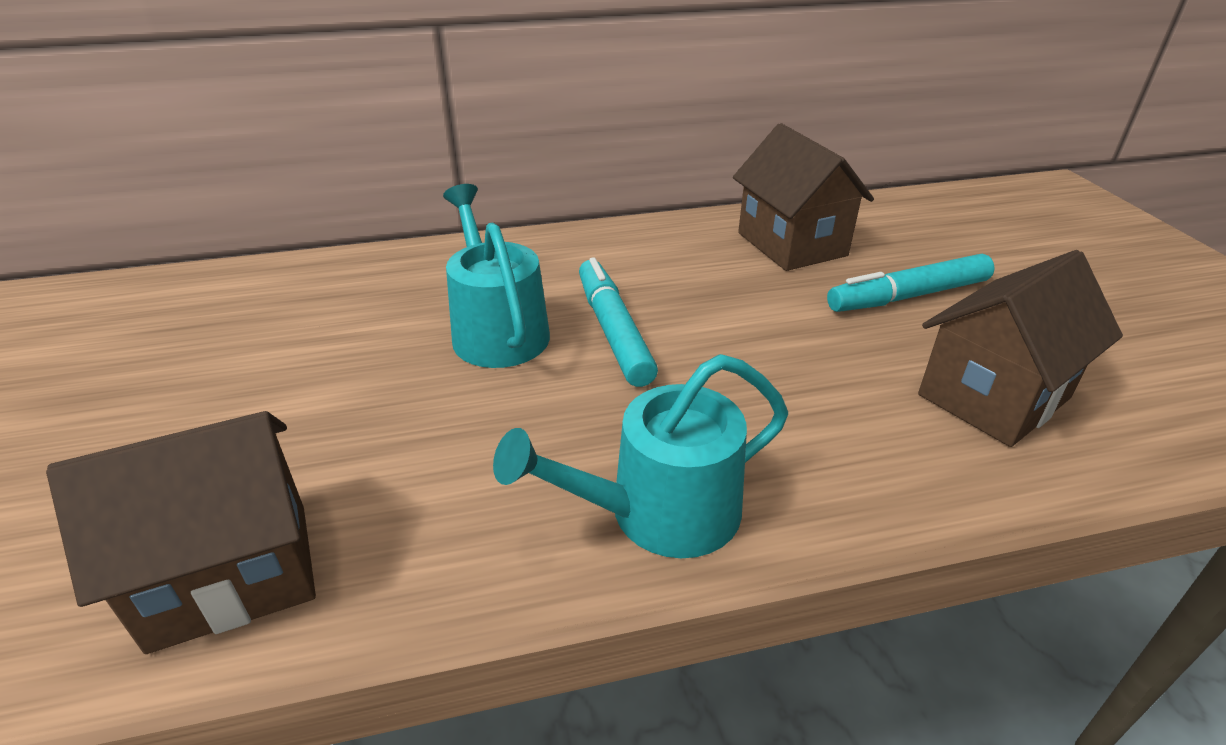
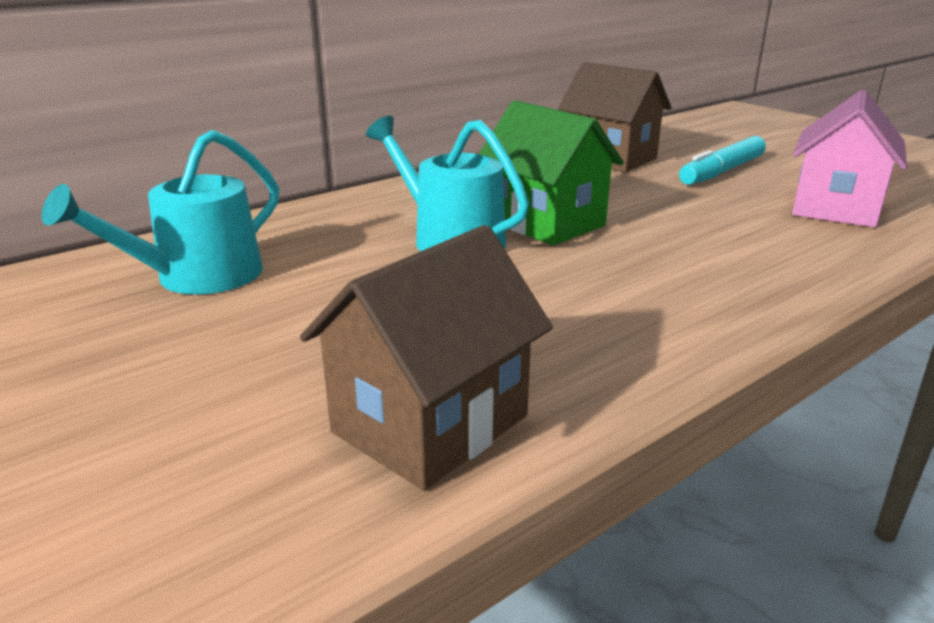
camera: 25 degrees left, 10 degrees down
turquoise watering can [493,354,788,558] -> turquoise watering can moved to [41,130,279,295]
turquoise marker [579,257,658,387] -> green house [479,100,624,245]
brown house [918,250,1123,447] -> pink house [792,90,907,227]

